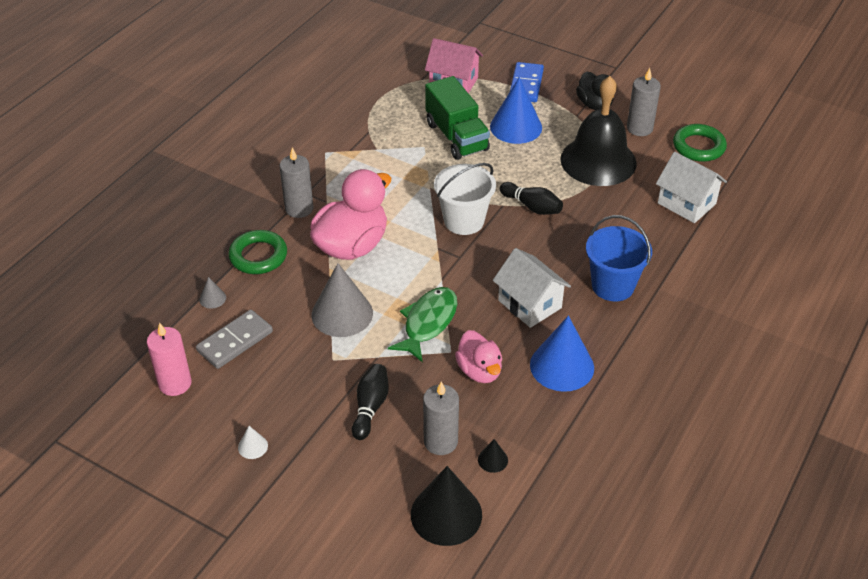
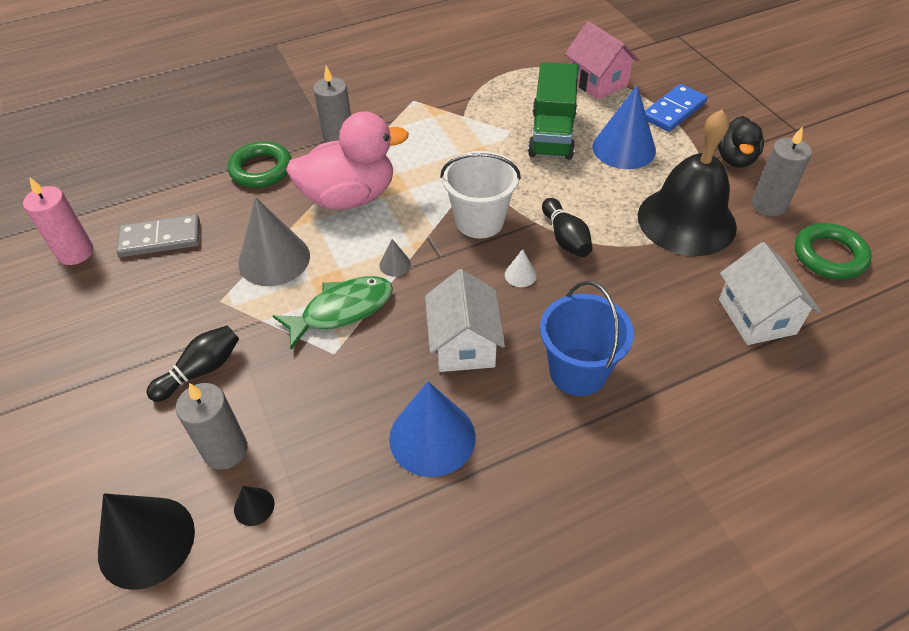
camera: 35 degrees right, 5 degrees up
grey cone [199,277,226,309] -> grey cone moved to [379,239,411,276]
white cone [238,426,268,459] -> white cone moved to [505,249,537,287]
pink duck [455,330,502,383] -> none

